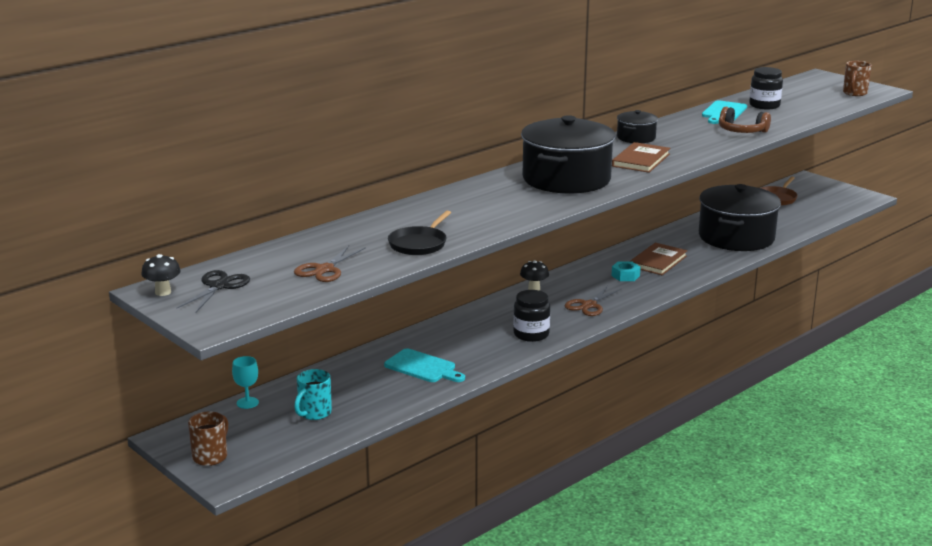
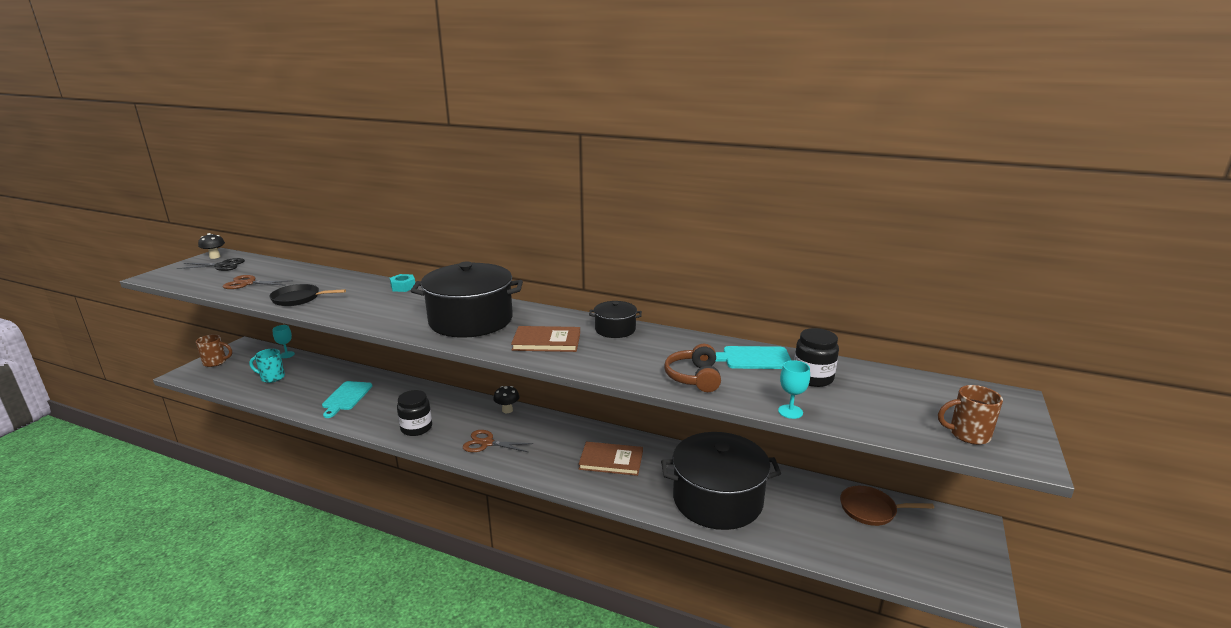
camera: 65 degrees right, 0 degrees up
turquoise nut [612,261,641,281] -> turquoise nut moved to [390,274,415,292]
none -> turquoise goblet [778,360,810,419]

